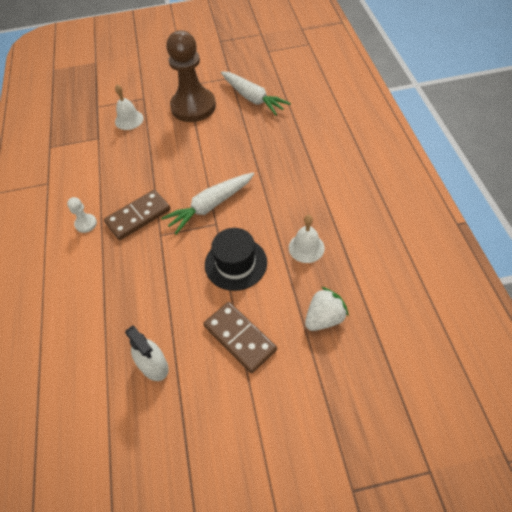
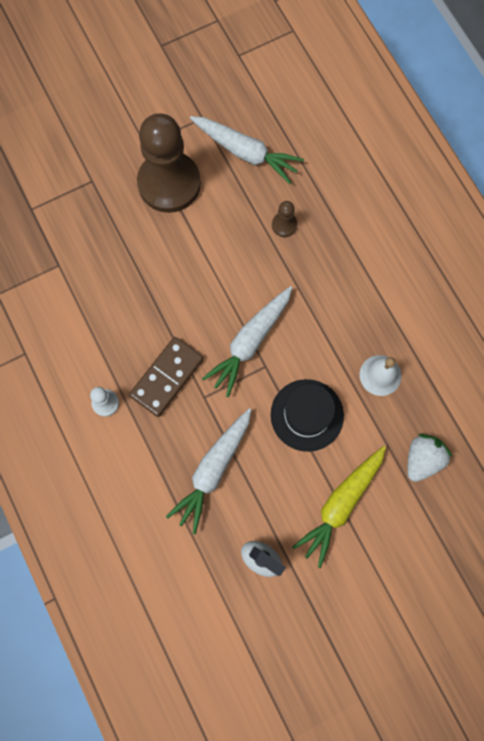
camera: 20 degrees left, 20 degrees up
white bell [115,84,144,130] -> none
brown domino [203,302,277,373] -> yellow carrot [292,446,386,568]
none -> white carrot [166,408,251,534]
none -> brown pawn [272,201,298,237]

